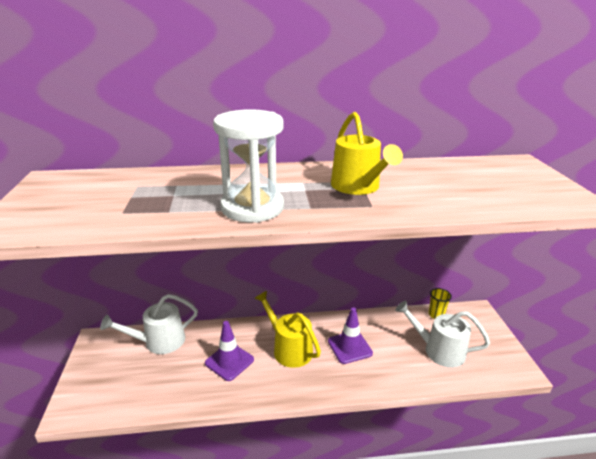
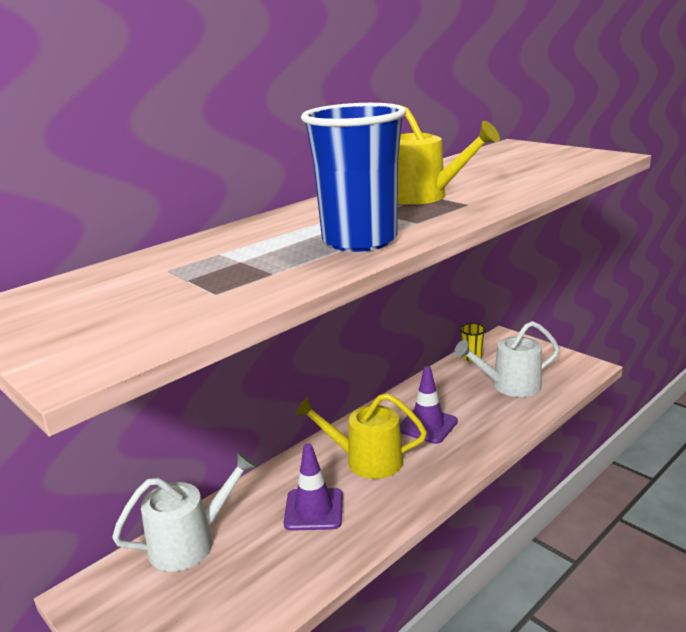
camera: 35 degrees left, 5 degrees down
white watering can [100,294,198,354] -> white watering can turned 150 degrees counterclockwise [112,452,257,572]
white hourglass [213,109,284,223] -> blue cup [301,103,406,252]

